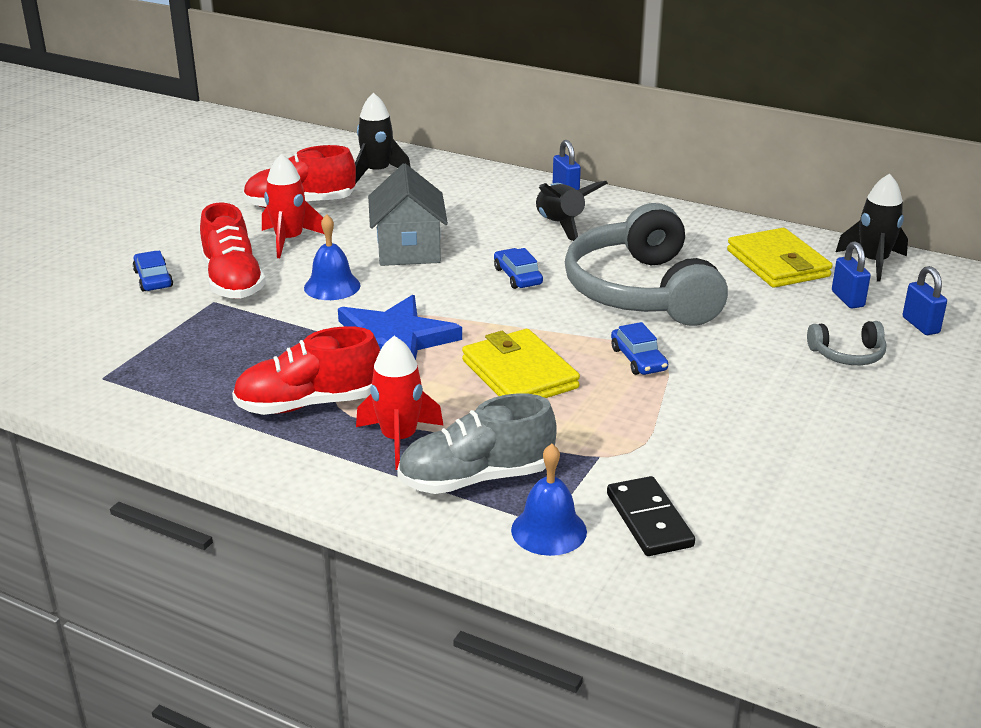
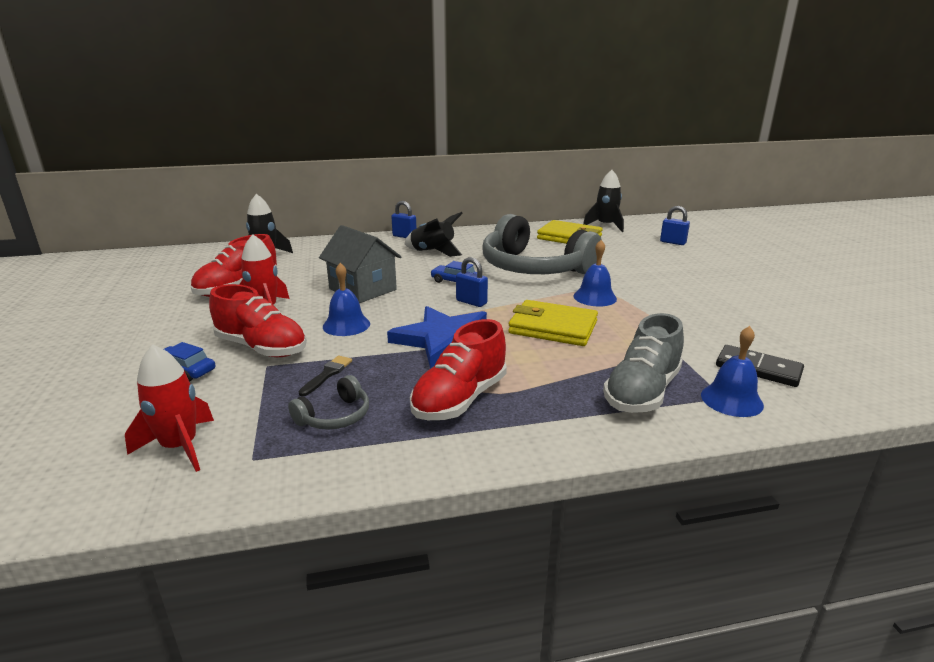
camera: 40 degrees left, 5 degrees down
red rocket [356,336,444,470] -> red rocket moved to [125,344,214,472]
blue car [611,322,668,375] -> blue bell [574,240,617,306]
grey headphones [807,321,886,365] -> grey headphones moved to [288,375,369,430]
blue padlock [832,241,871,308] -> blue padlock moved to [456,257,488,307]
none -> black brush [298,356,352,396]

